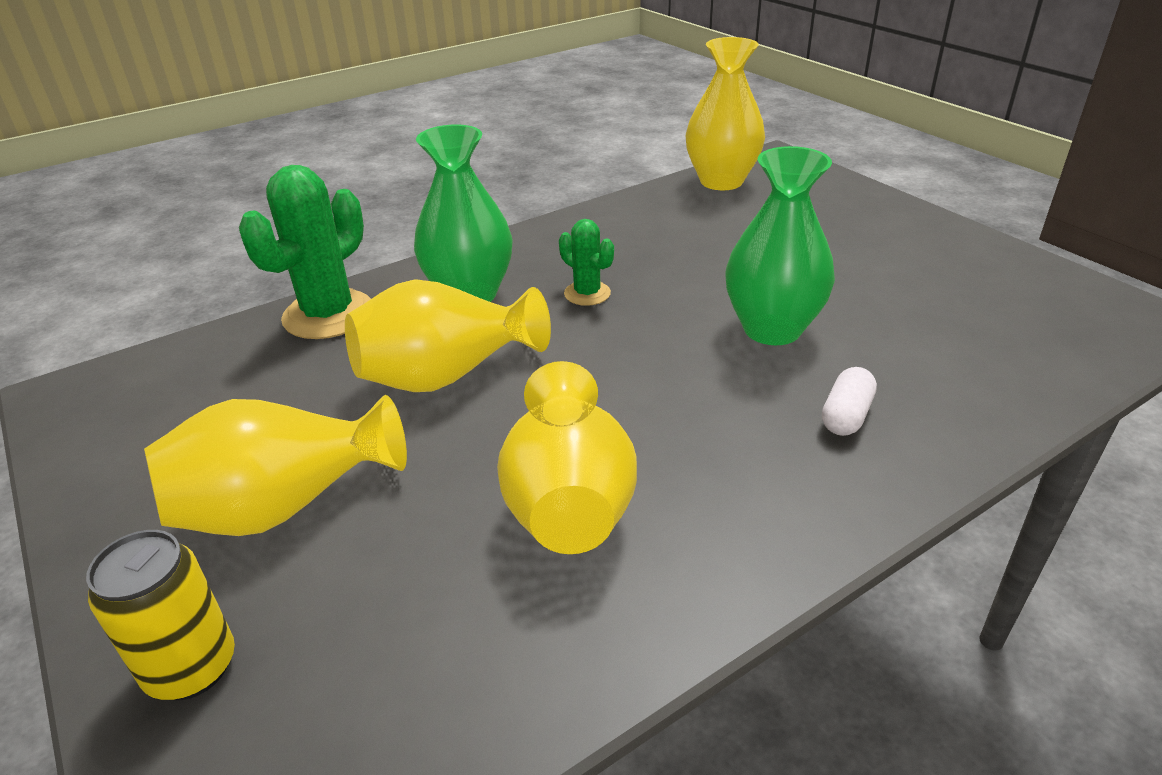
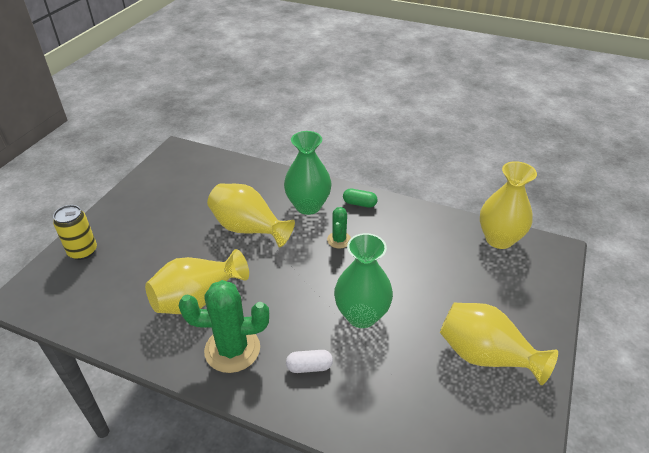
camera: 55 degrees right, 5 degrees up
yellow vase [144,395,407,536] -> yellow vase moved to [440,303,558,385]
green cactus [239,165,371,339] -> green cactus moved to [179,280,269,373]
none -> green capsule [343,189,378,208]

